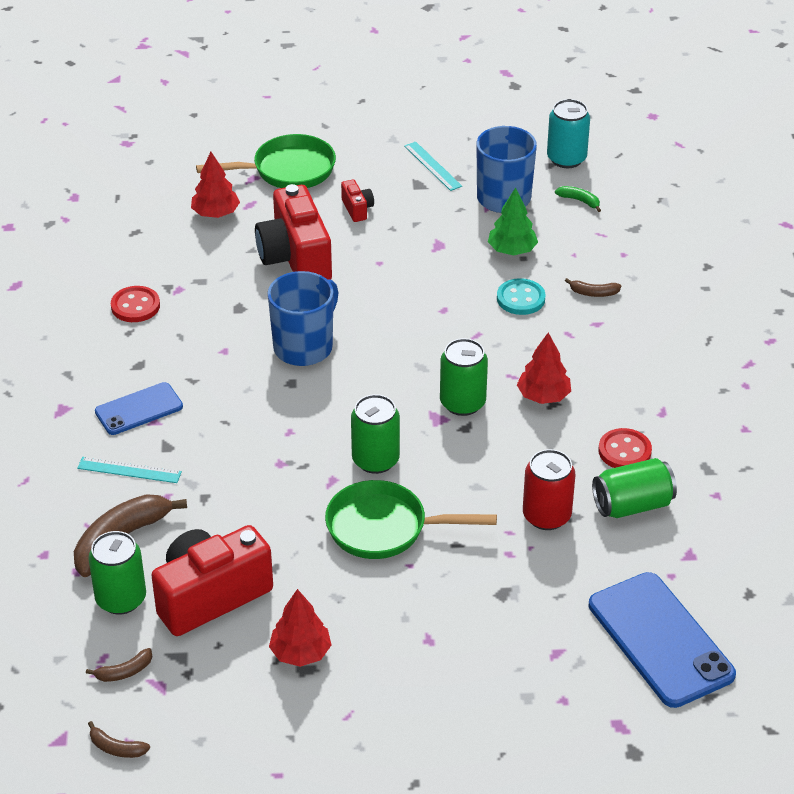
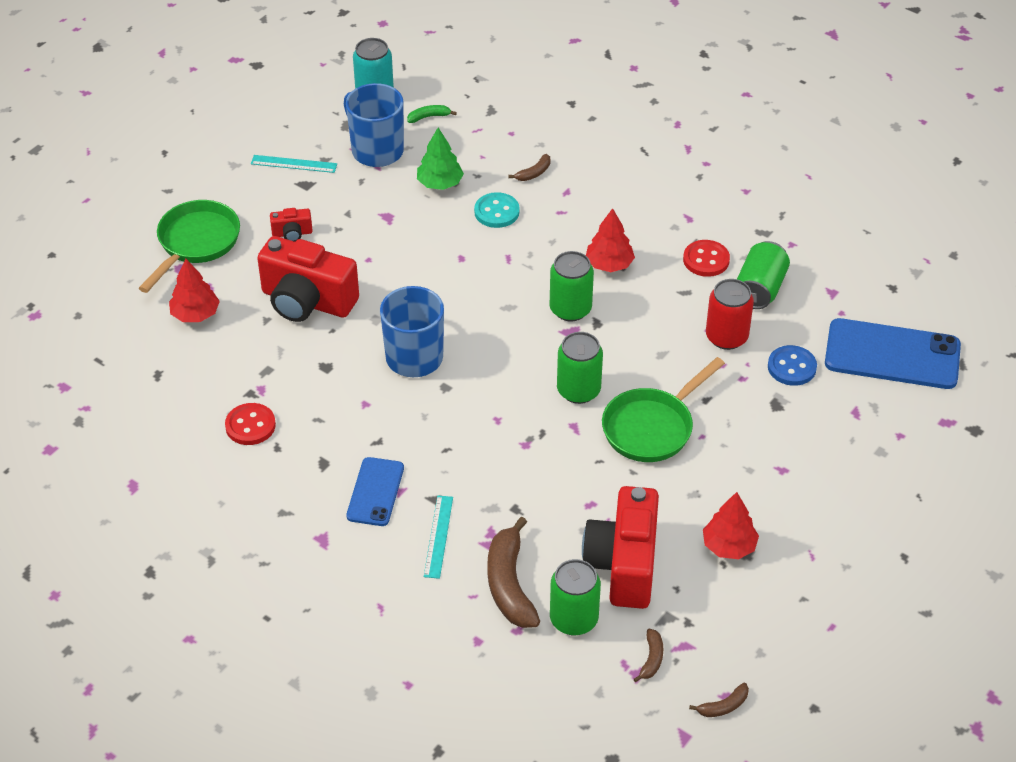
camera: 50 degrees left, 5 degrees up
turquoise ruler [77,457,182,483] -> turquoise ruler turned 45 degrees counterclockwise [424,496,453,579]
red camera [341,179,374,222] -> red camera turned 150 degrees clockwise [270,208,313,242]
none -> blue button [768,345,817,386]

